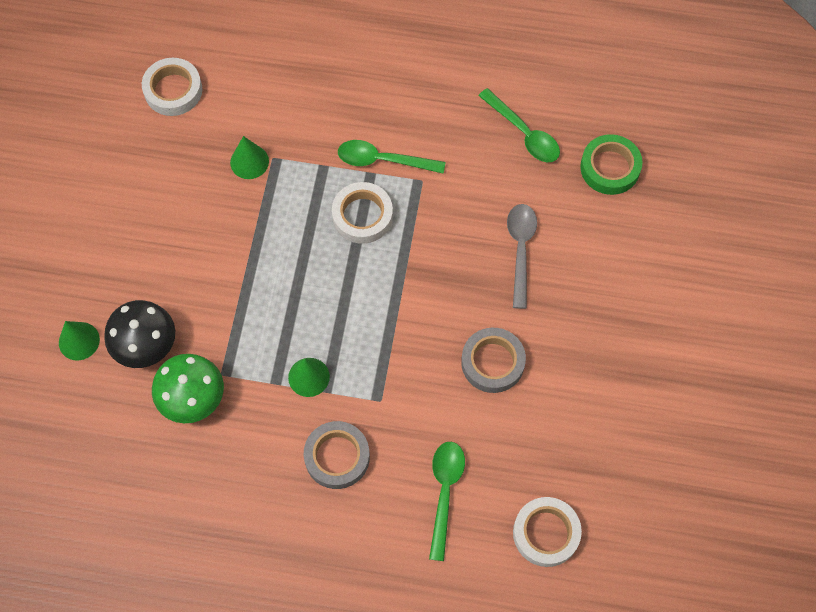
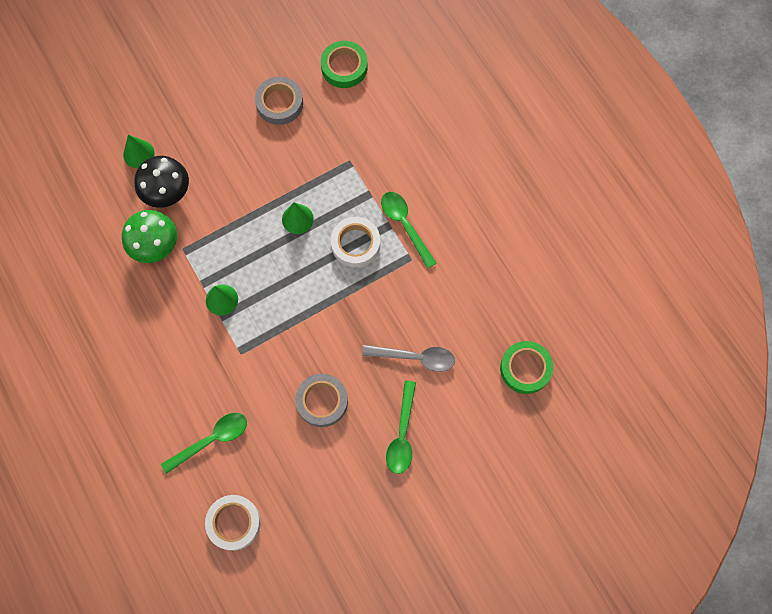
camera: 50 degrees right, 5 degrees up
white tape [142,58,202,116] -> green tape [321,41,368,88]
green cone [230,136,269,179] -> green cone moved to [282,202,314,234]
grey tape [304,421,370,489] -> grey tape moved to [255,77,303,125]
green spoon [478,88,560,162] -> green spoon moved to [386,381,416,474]
grey spoon [507,204,537,309] -> grey spoon turned 45 degrees clockwise [362,345,455,372]

